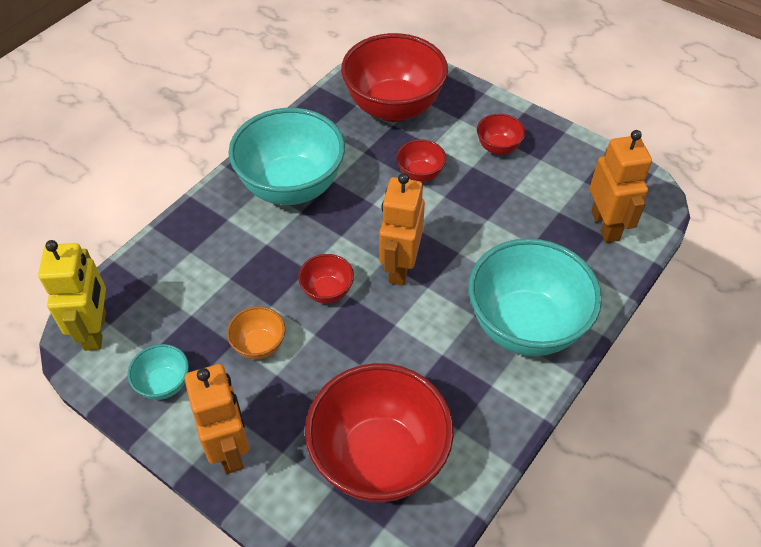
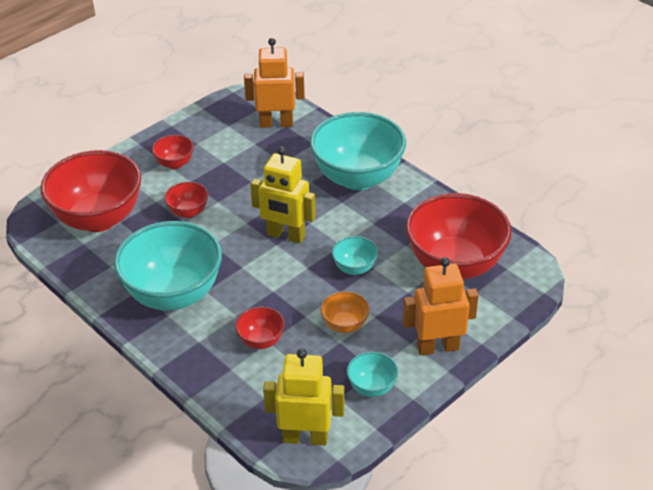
camera: 80 degrees left, 10 degrees down
red bowl [298,254,354,303] -> red bowl moved to [235,307,285,349]
orange robot [379,173,425,286] -> yellow robot [250,146,316,244]
none -> turquoise bowl [332,236,378,275]

